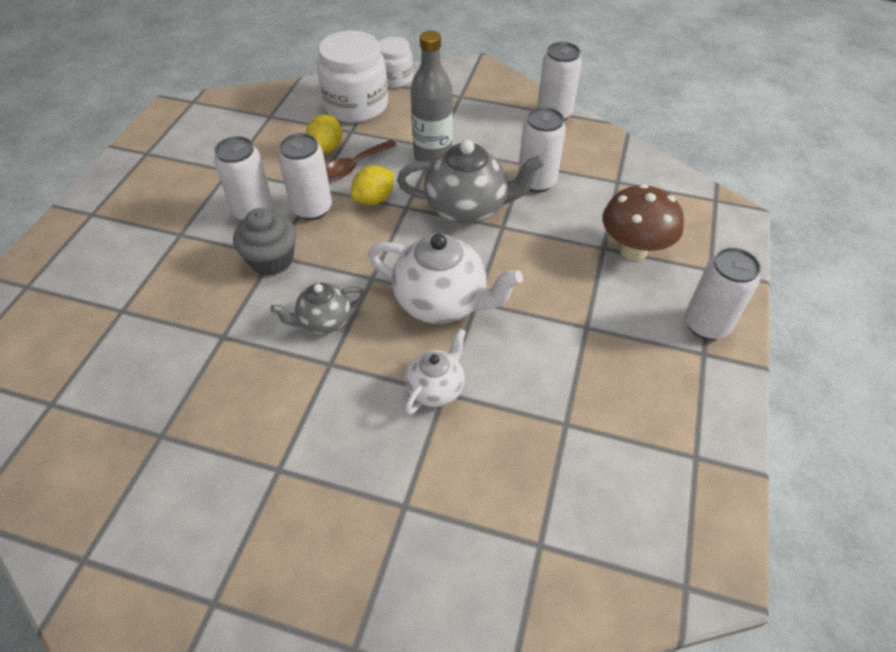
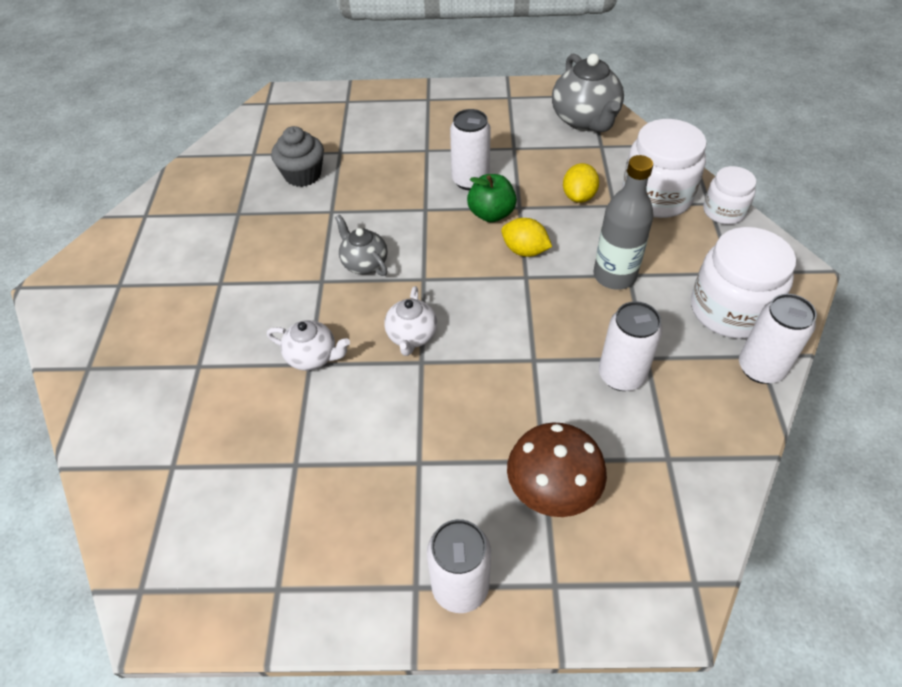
camera: 75 degrees right, 0 degrees up
grey cupcake [233,208,296,276] -> grey cupcake moved to [271,126,324,187]
white can [278,133,332,220] -> green apple [467,174,517,222]
yellow lemon [306,115,342,153] -> yellow lemon turned 75 degrees counterclockwise [563,163,599,203]
brown spoon [326,140,397,179] -> none
white teapot [368,234,523,324] -> white teapot [384,286,437,356], size x0.58
grey teapot [397,139,545,224] -> grey teapot moved to [552,54,624,132]
none -> white jar [691,227,796,339]

